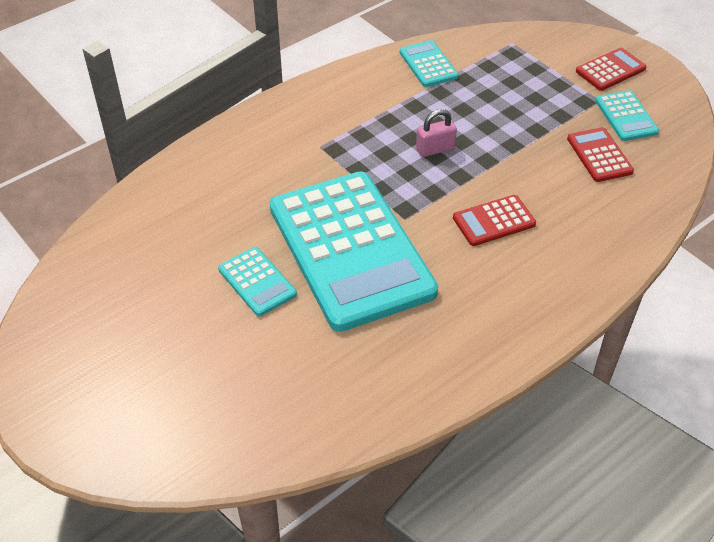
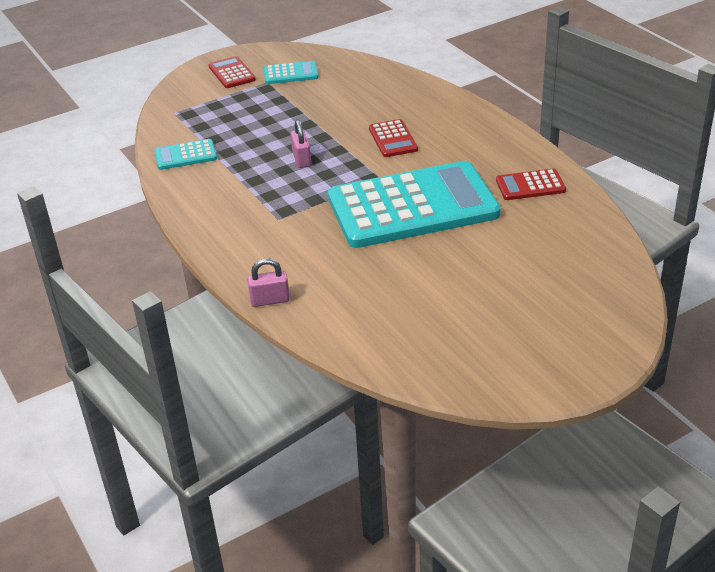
camera: 80 degrees left, 10 degrees down
turquoise calculator [218,247,297,316] -> none
red calculator [567,127,634,182] -> red calculator moved to [496,169,566,200]
none -> pink padlock [247,258,290,307]

